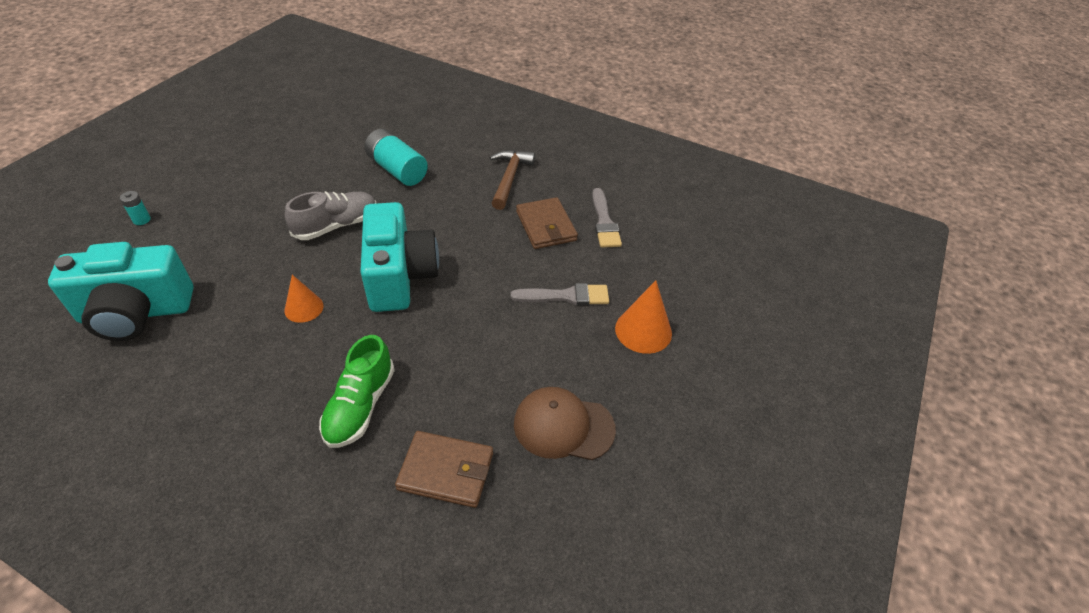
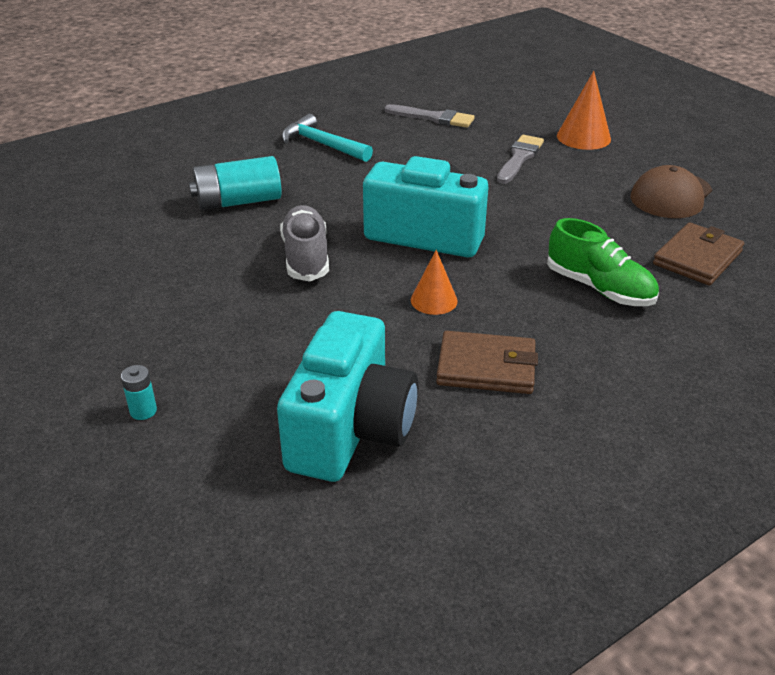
camera: 60 degrees left, 10 degrees down
brown hammer [490,150,535,210] -> turquoise hammer [282,114,373,162]
brown wallet [516,197,578,249] -> brown wallet moved to [436,331,538,394]

